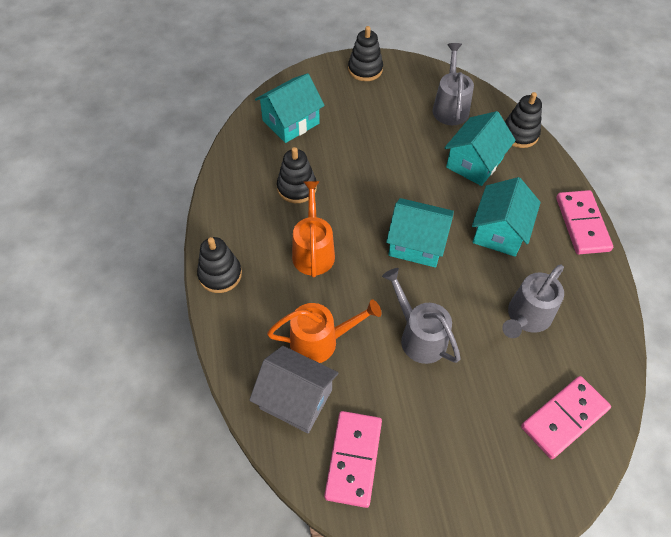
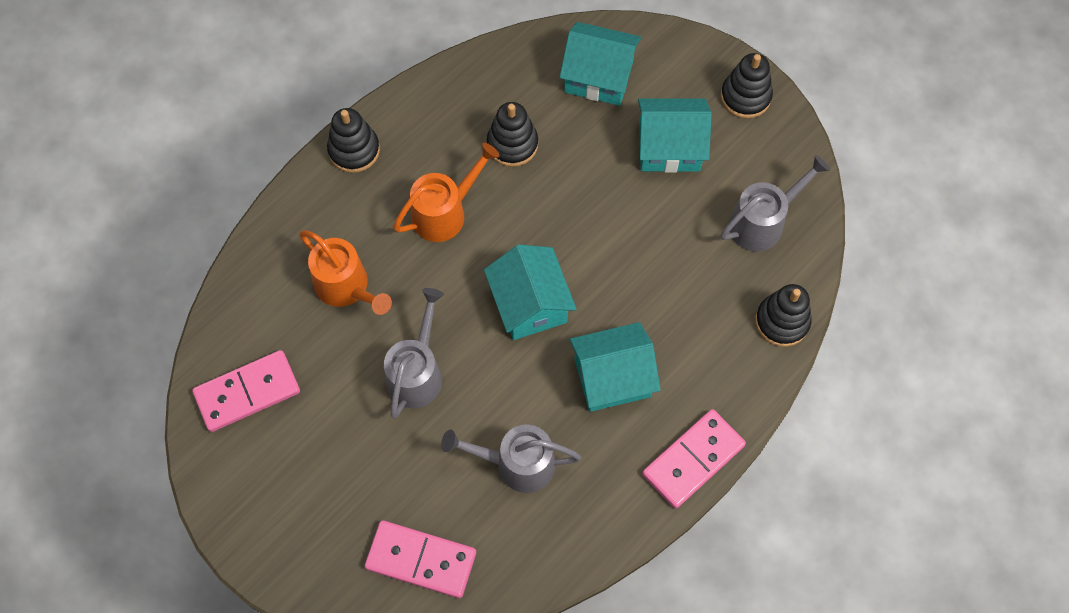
camera: 55 degrees right, 10 degrees up
grey house [249,346,339,433] -> none
turquoise house [444,111,516,186] -> turquoise house moved to [638,98,712,173]

